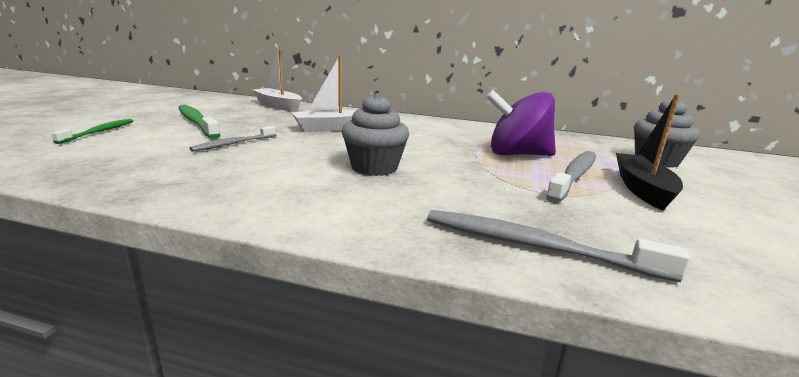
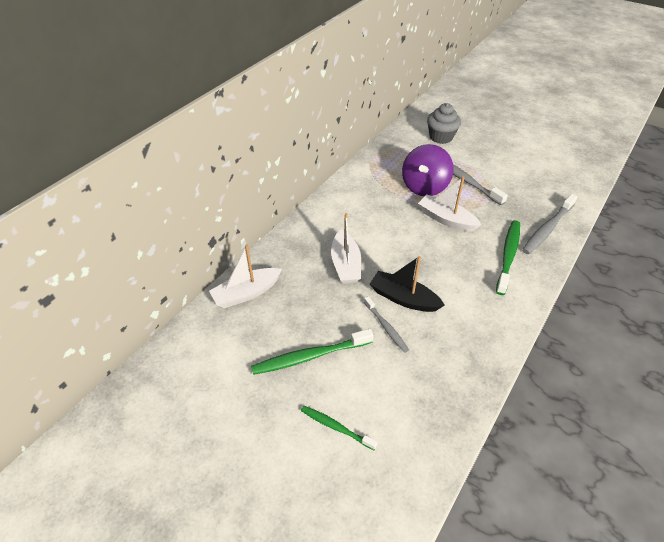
camera: 70 degrees left, 25 degrees up
grey cupcake [342,93,409,176] -> none
black boat [616,94,683,210] -> black boat moved to [370,256,445,312]
none -> white boat [418,177,481,232]
none -> green toothbrush [496,220,520,295]

